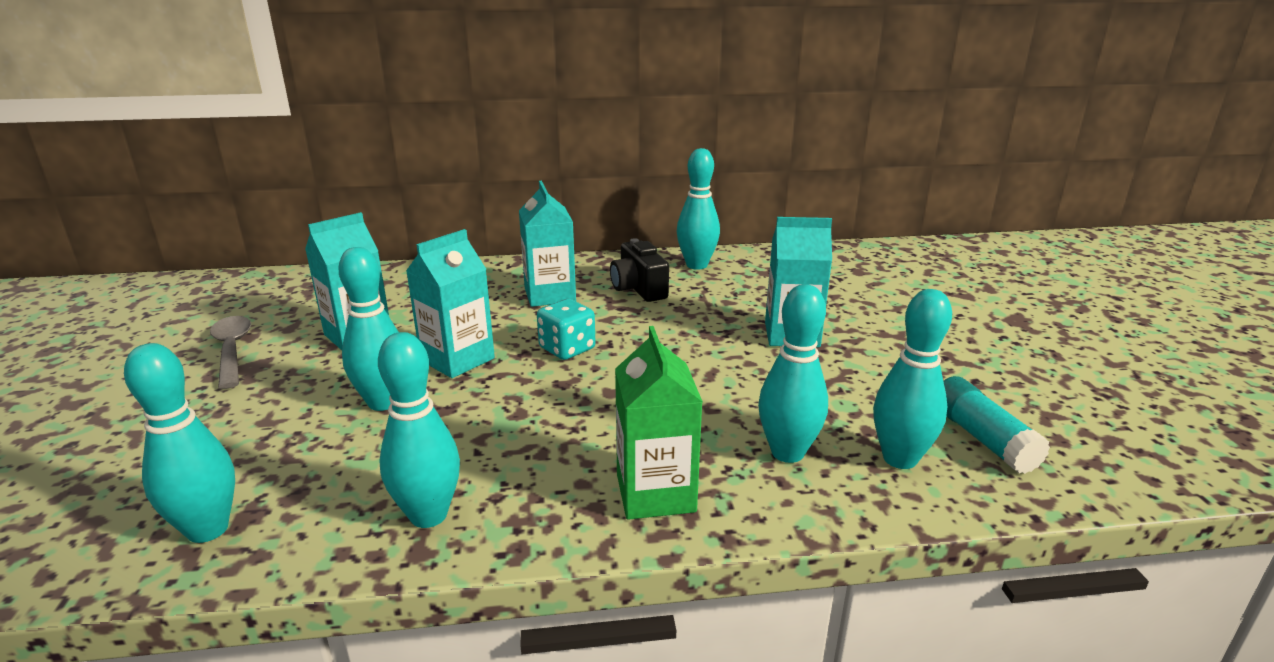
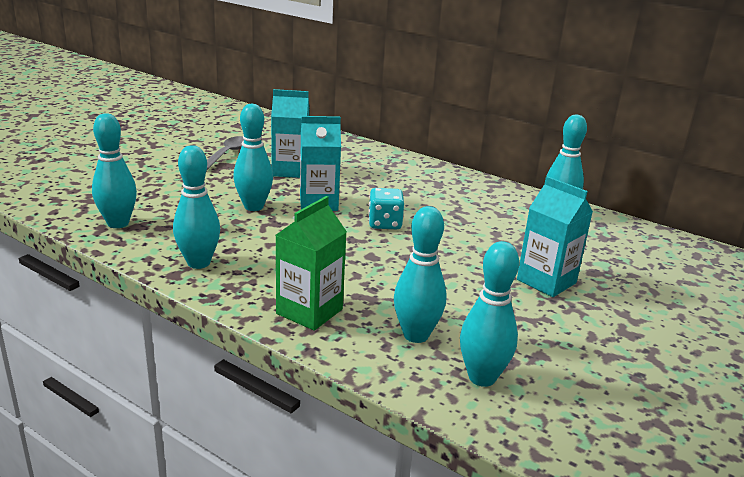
camera: 40 degrees right, 0 degrees up
turquoise carton [519,181,576,307] -> none
black camera [610,238,669,302] -> none
turquoise glue stick [943,376,1050,474] -> none

